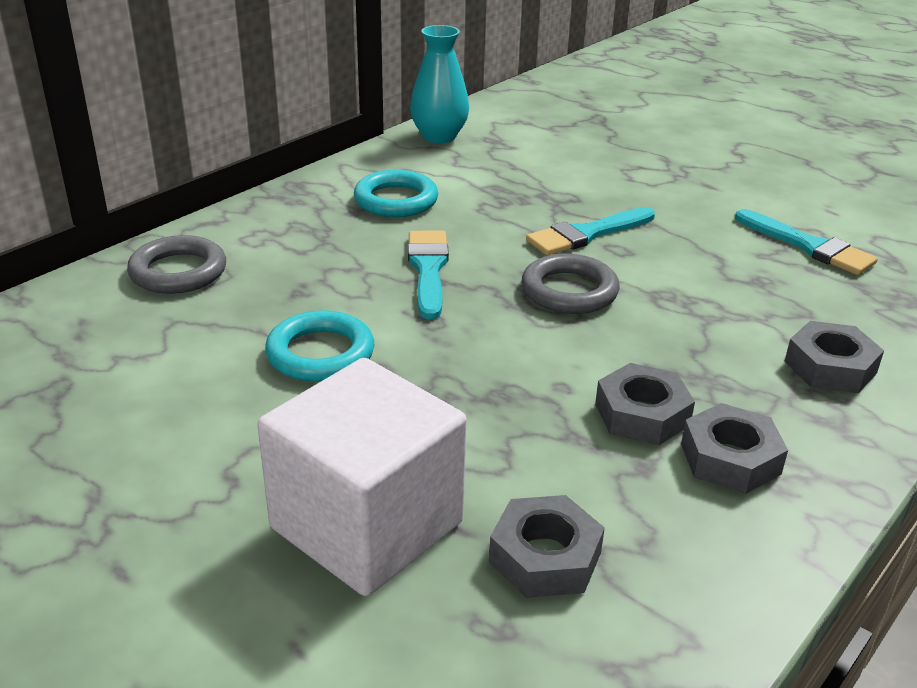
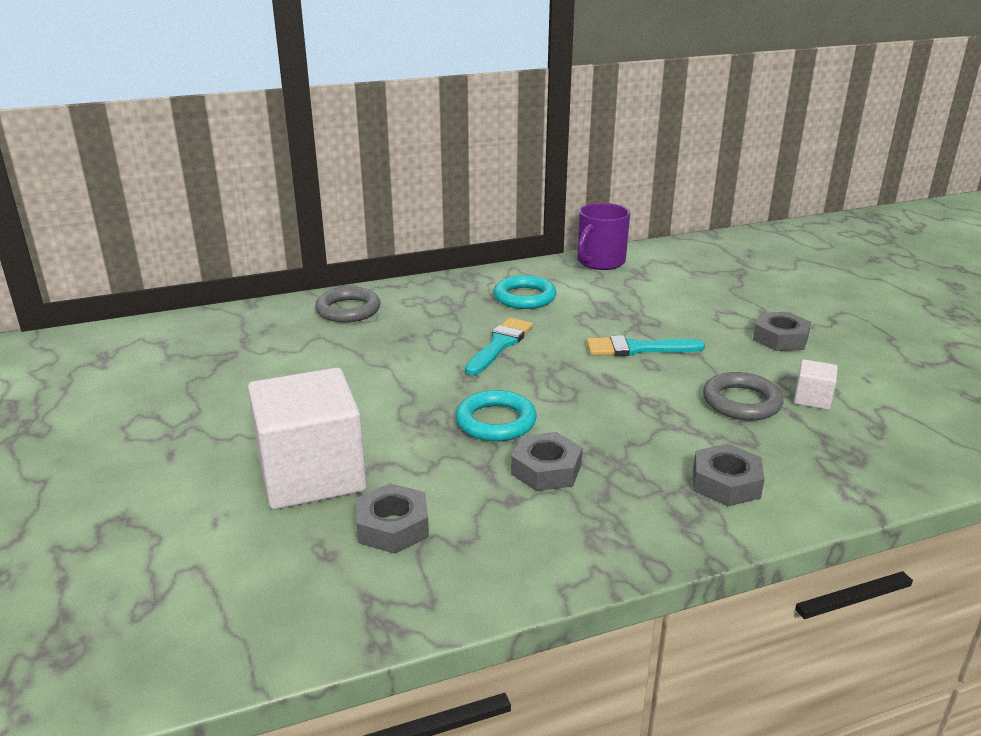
camera: 30 degrees right, 5 degrees down
turquoise ring [265,310,374,382] -> turquoise ring moved to [456,390,537,441]
turquoise vase [410,25,469,143] -> purple mug [577,203,630,270]
grey ring [522,253,620,314] -> grey ring moved to [703,372,784,421]
grey nut [681,403,788,494] -> grey nut moved to [753,312,811,351]
turquoise brush [735,209,878,275] -> white cube [794,359,838,410]

